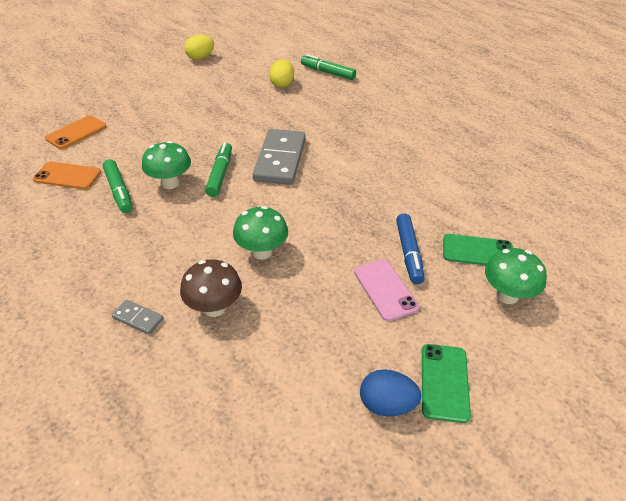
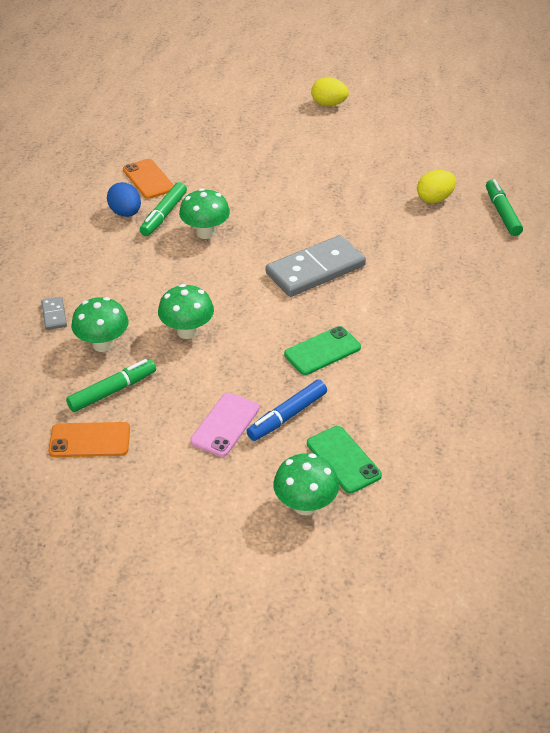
camera: 50 degrees right, 0 degrees up
orange phone [45,115,106,149] -> orange phone moved to [48,422,130,457]
brown mushroom [180,259,242,317] -> green mushroom [71,297,129,352]
yellow egg [184,35,214,60] -> yellow egg moved to [311,77,349,106]
green marker [205,142,232,197] -> green marker moved to [66,359,156,412]
blue egg [360,369,422,417] -> blue egg moved to [107,182,141,217]
green phone [422,344,471,423] -> green phone moved to [284,326,361,375]

